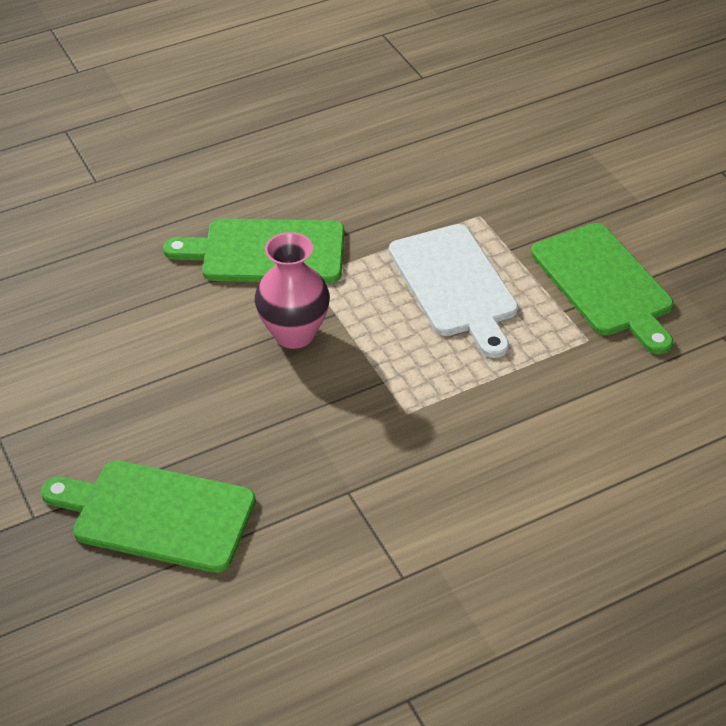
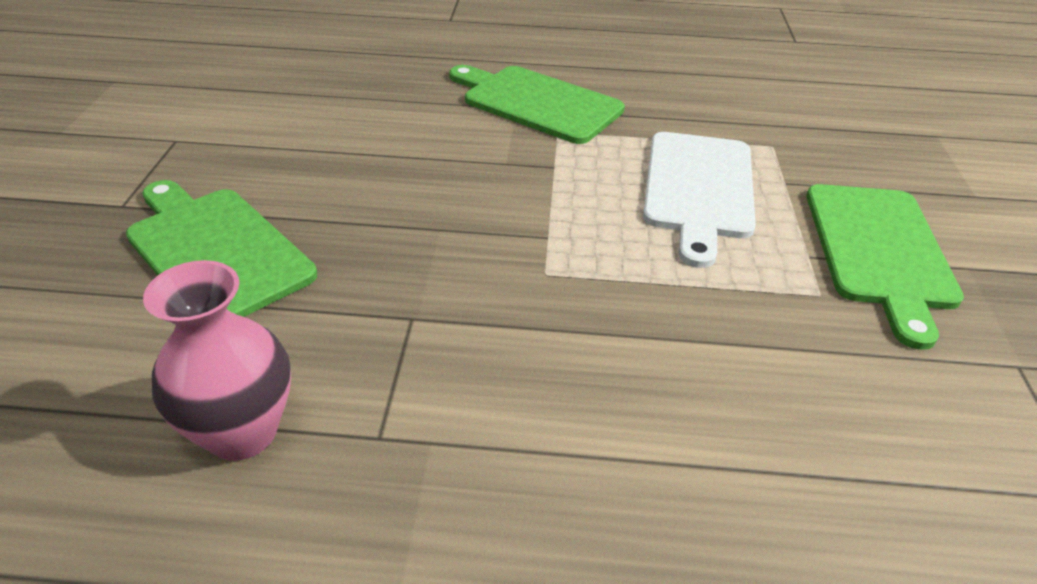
camera: 30 degrees right, 5 degrees down
pink vase [255,232,330,349] -> pink vase moved to [143,260,291,461]

